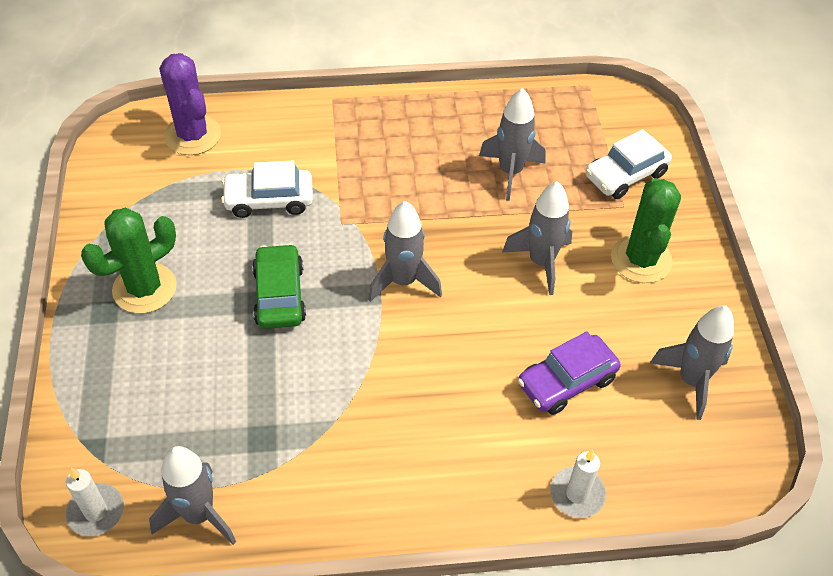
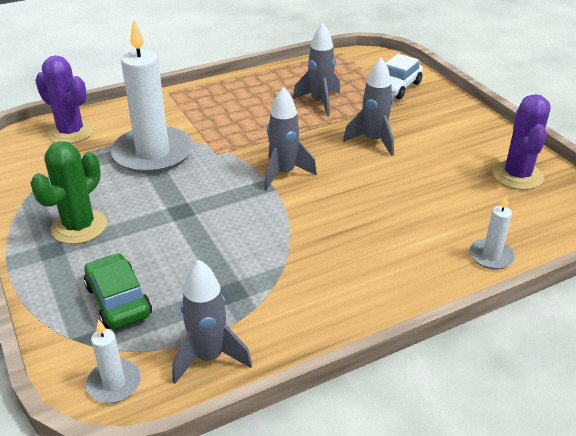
camera: 20 degrees left, 15 degrees down
white car [221,161,313,218] -> white candle [111,20,193,174]
green car [252,244,306,329] -> green car moved to [84,253,152,329]
purple car [518,331,621,415] -> none
green cactus [611,178,681,283] -> none
grey rocket [650,305,734,420] -> purple cactus [492,94,551,190]

